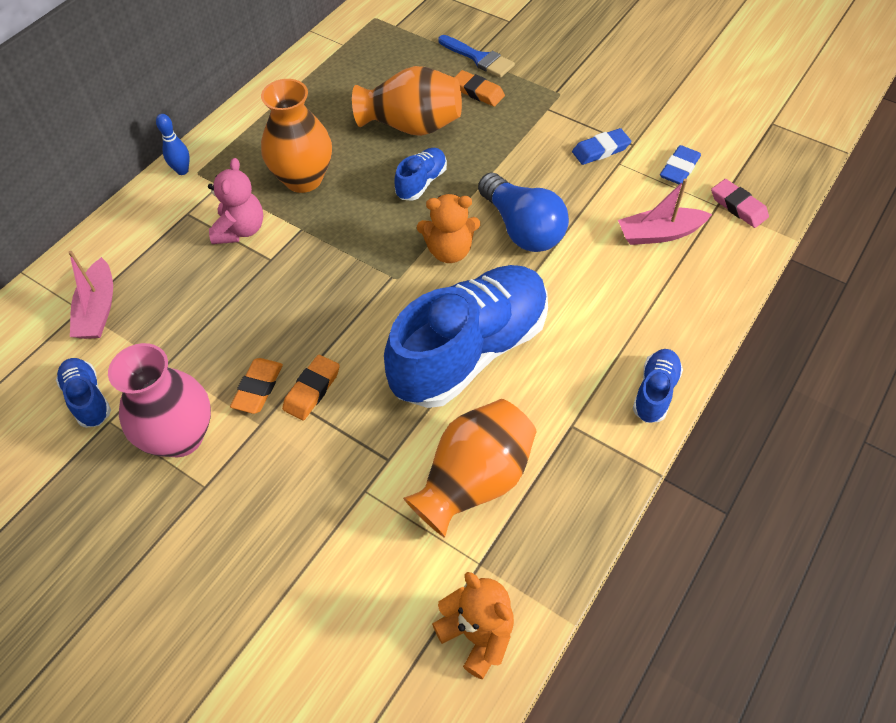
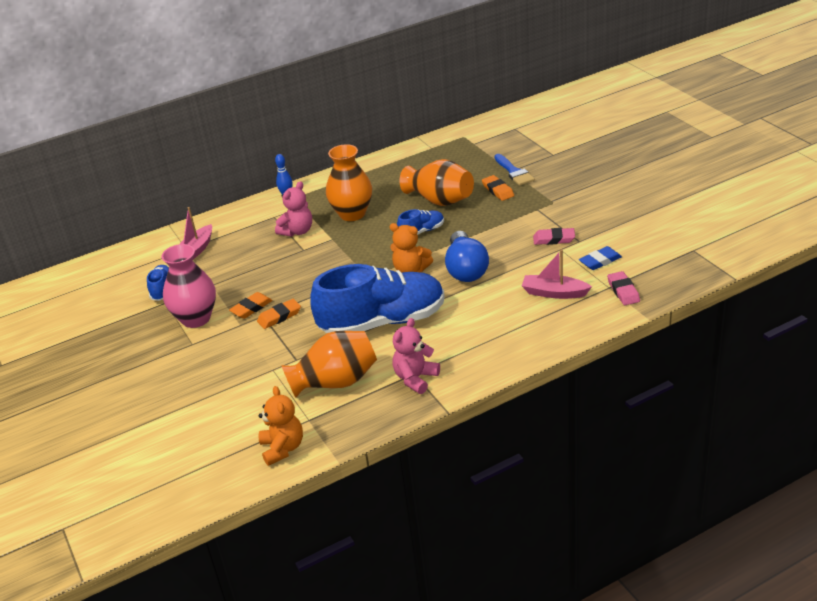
camera: 30 degrees right, 20 degrees down
blue eraser [572,128,631,165] -> pink eraser [533,228,575,245]
blue shoe [633,349,683,423] -> none
none -> pink teddy bear [392,318,440,394]

